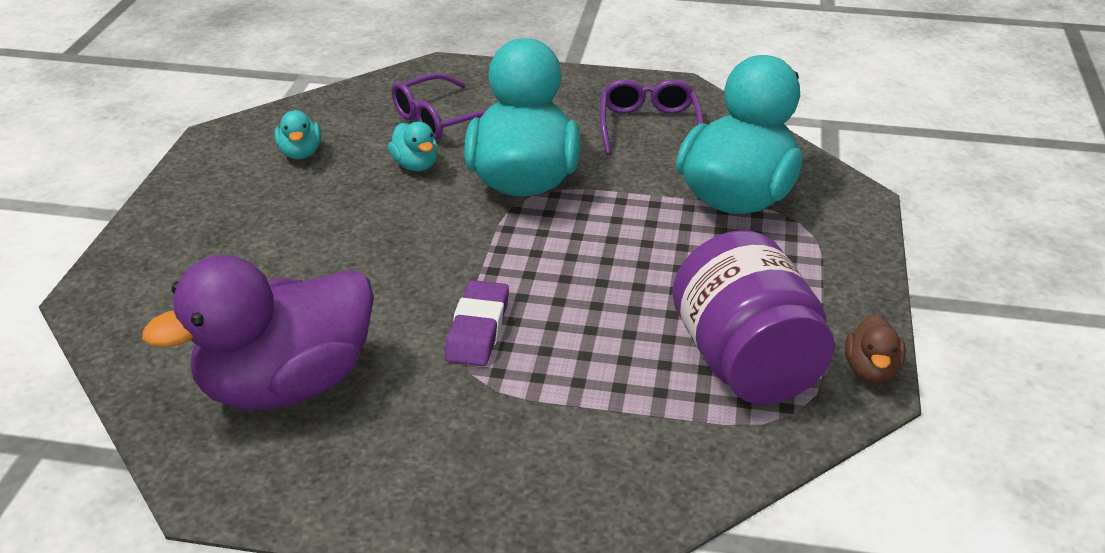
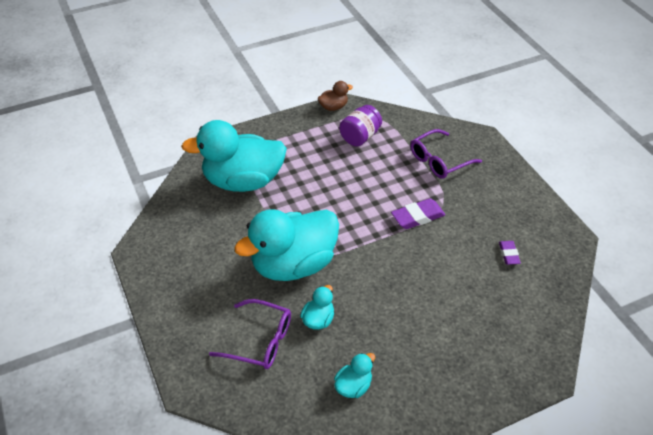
camera: 125 degrees left, 10 degrees up
purple duck [142,255,374,410] -> purple eraser [499,241,521,265]
purple glasses [600,79,703,155] -> purple glasses moved to [411,129,482,179]
purple jar [672,230,834,404] -> purple jar [339,105,382,146], size x0.59

